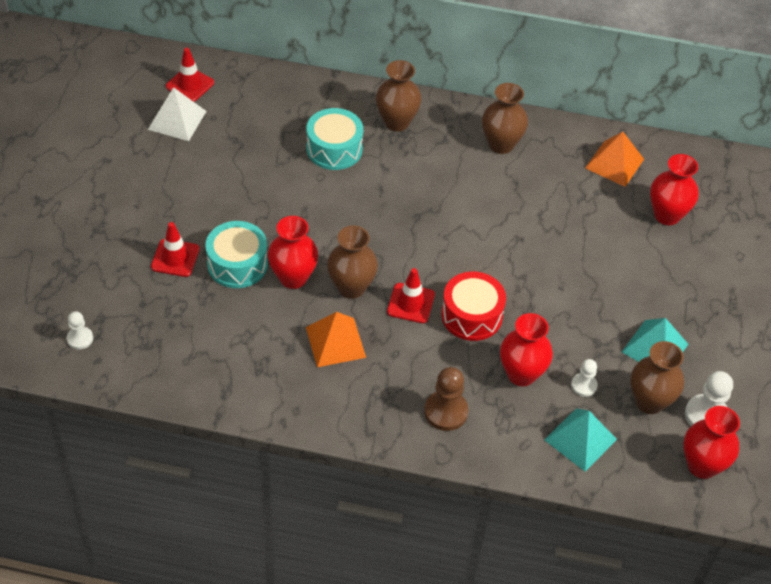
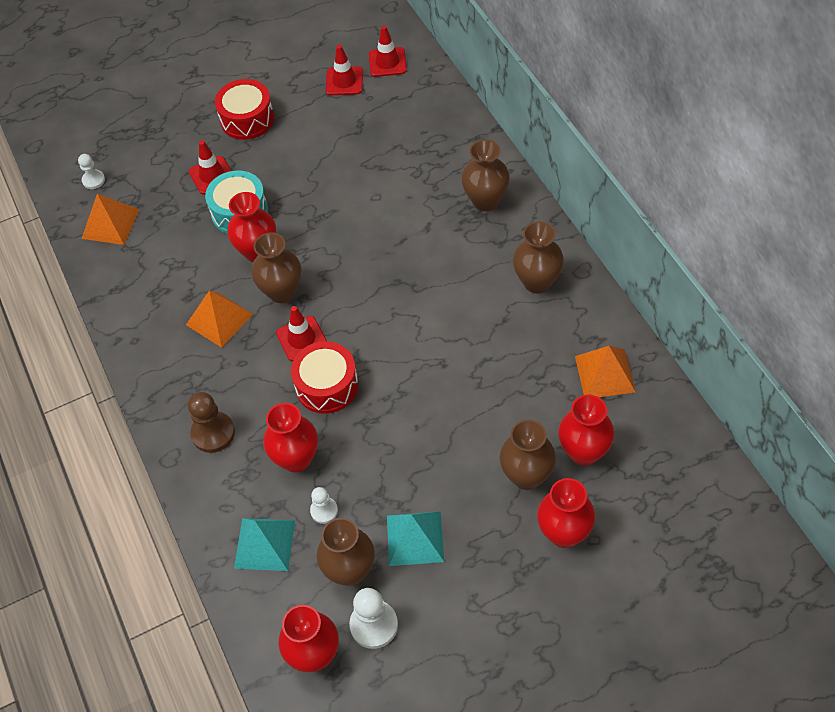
camera: 60 degrees right, 5 degrees up
white pyramid [148,87,206,141] -> red traffic cone [326,45,363,95]
turquoise drum [306,108,363,170] -> none
none -> orange pyramid [81,194,140,245]
none -> red drum [215,79,274,140]
none -> brown vase [500,419,556,490]
none -> red vase [537,478,595,548]

